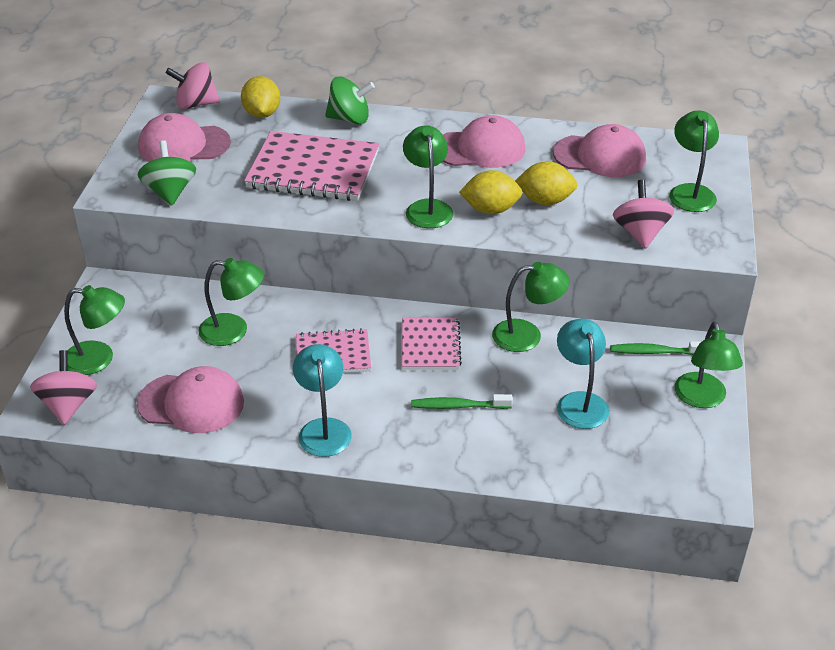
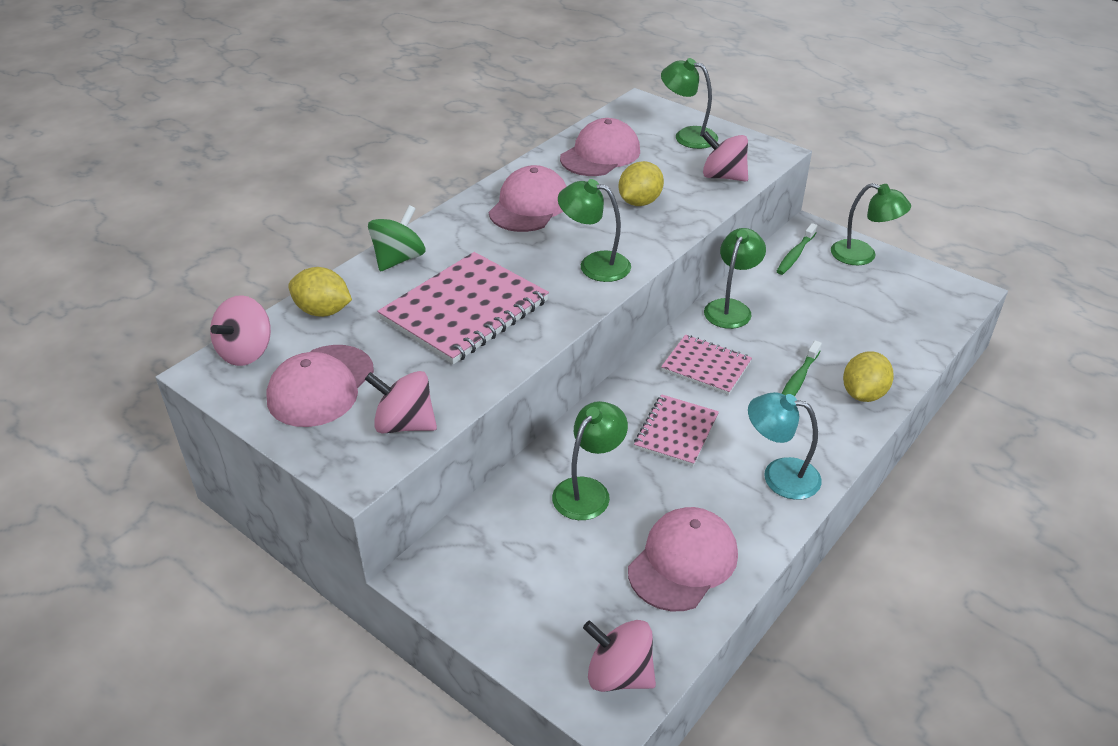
camera: 60 degrees left, 0 degrees up
green lamp [64,285,125,375] -> none
green spinning top [138,140,196,206] -> pink spinning top [365,371,437,433]
yellow lemon [459,170,523,214] -> yellow lemon moved to [843,351,894,402]
turquoise lamp [557,319,609,429] -> none

